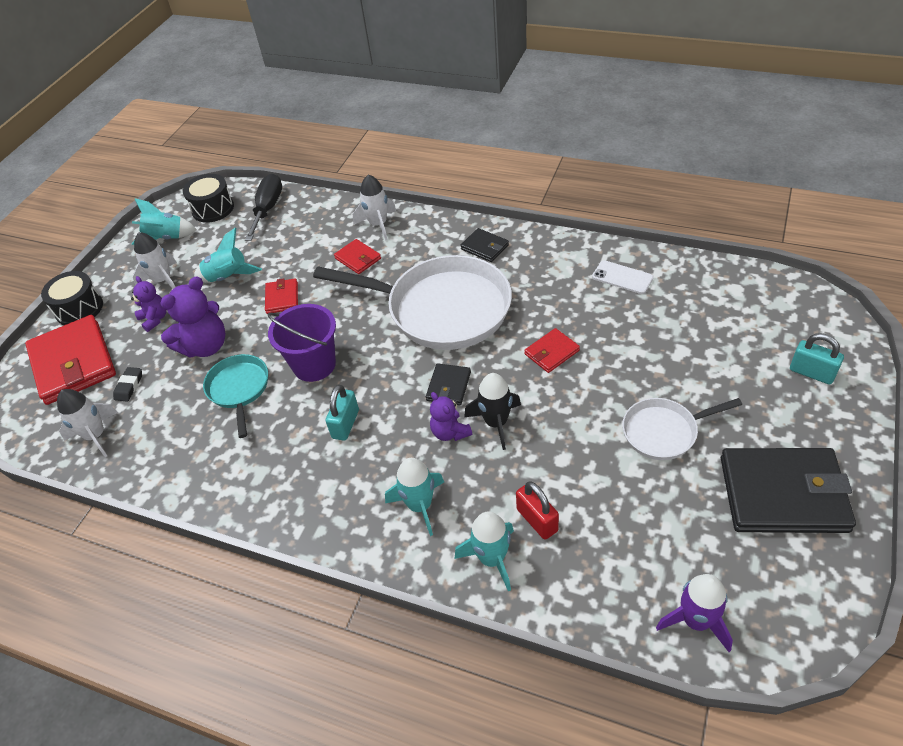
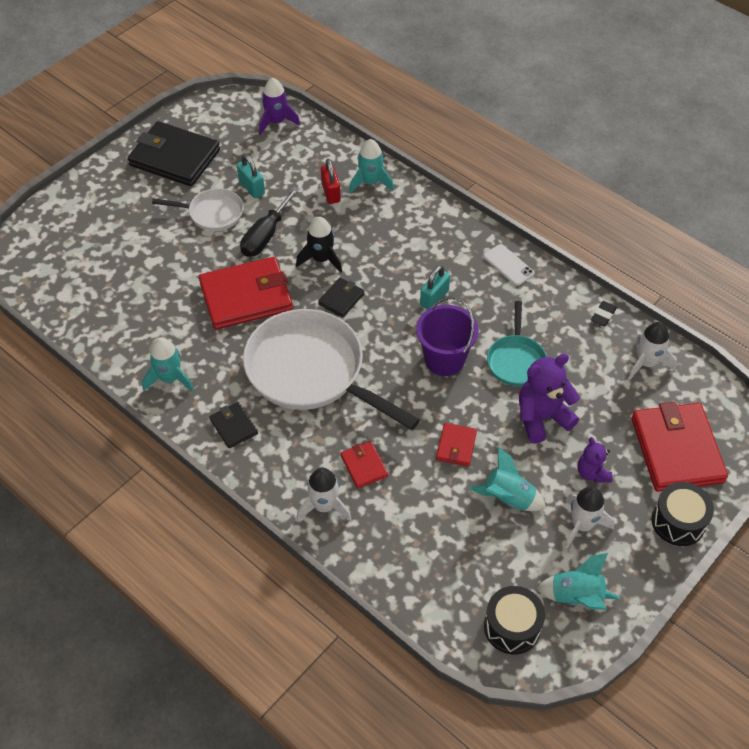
camera: 165 degrees left, 5 degrees up
black eraser [113,367,142,401] -> black eraser moved to [591,301,617,327]
black screwdriver [245,174,282,241] -> black screwdriver moved to [240,187,300,257]
turquoise rocket [385,458,444,536] -> turquoise rocket moved to [142,338,194,392]
purple teddy bear [430,392,472,441] -> none
red wallet [524,328,580,373] -> red wallet [199,257,293,330], size x2.11
white phone [592,260,654,294] -> white phone moved to [483,244,534,286]
turquoise padlock [790,333,844,385] -> turquoise padlock moved to [237,154,265,198]

